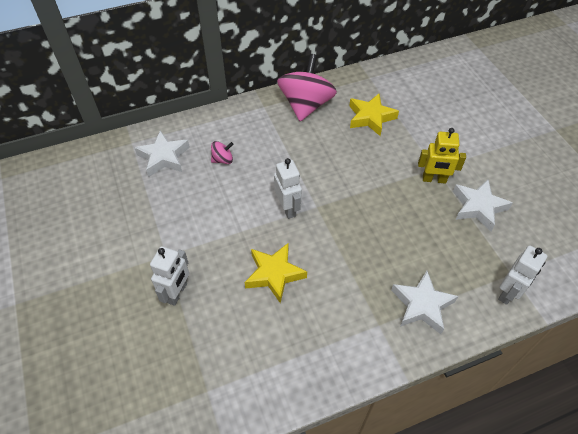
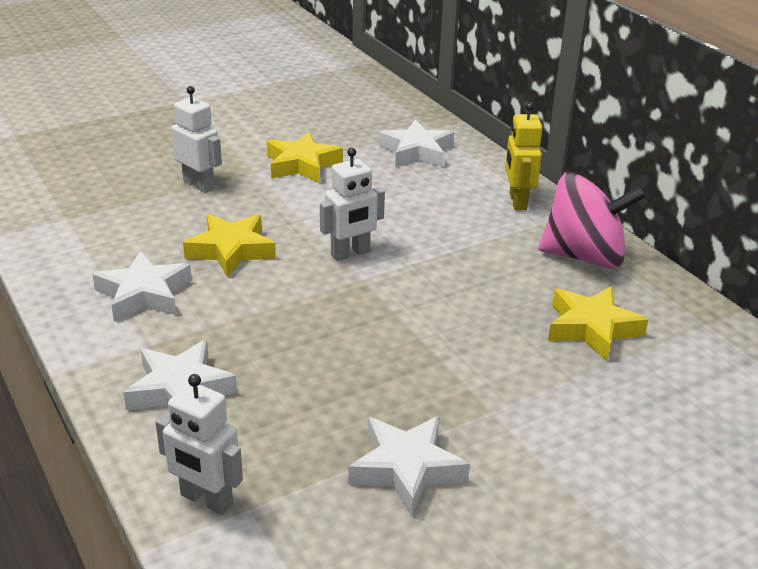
camera: 80 degrees right, 20 degrees down
white robot [150,246,189,306] -> white robot turned 150 degrees counterclockwise [171,86,222,193]
pink spinning top [211,141,233,164] -> none
yellow robot [418,128,466,184] -> yellow robot moved to [505,102,543,210]
none -> white star [92,251,192,322]
none -> yellow star [267,132,343,183]

